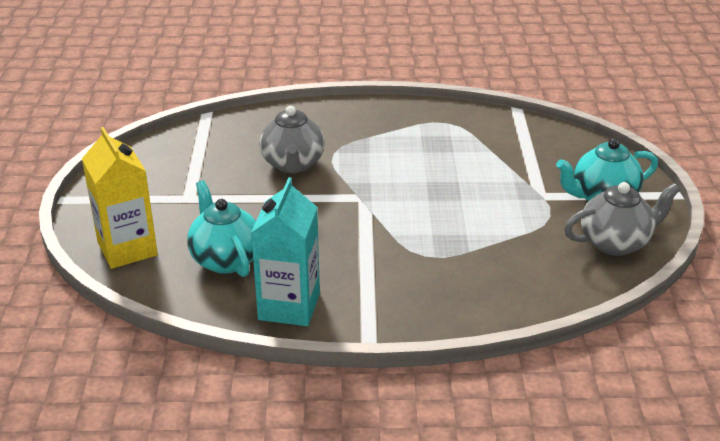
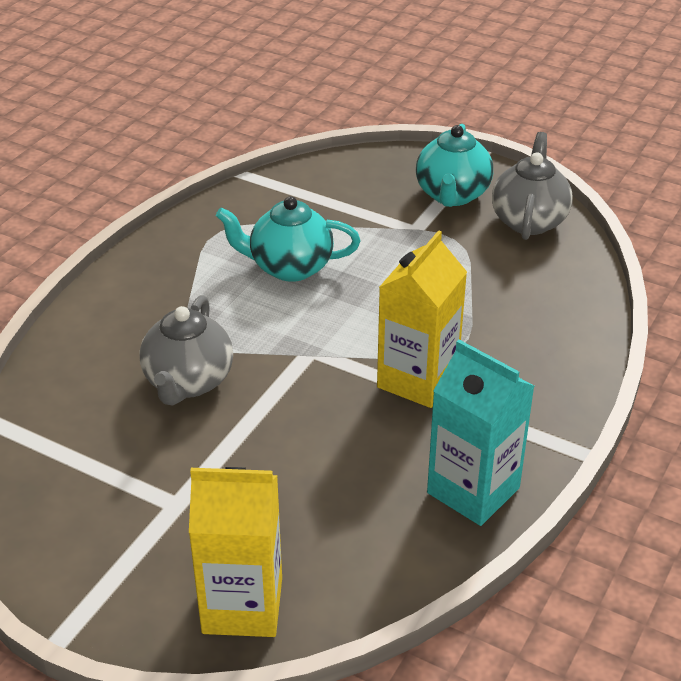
camera: 60 degrees left, 5 degrees up
turquoise teapot [187,180,256,277] -> turquoise teapot moved to [216,196,360,282]
grey teapot [260,105,325,174] -> grey teapot turned 75 degrees clockwise [139,295,233,405]
none -> yellow carton [377,230,467,408]

